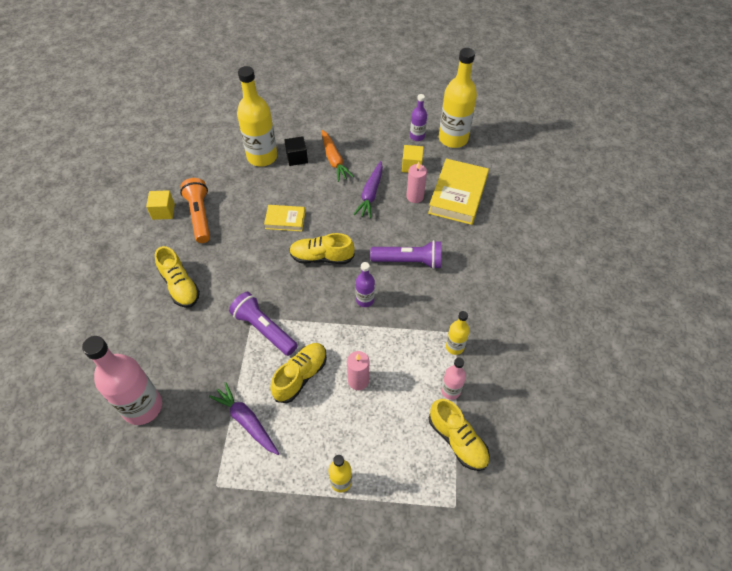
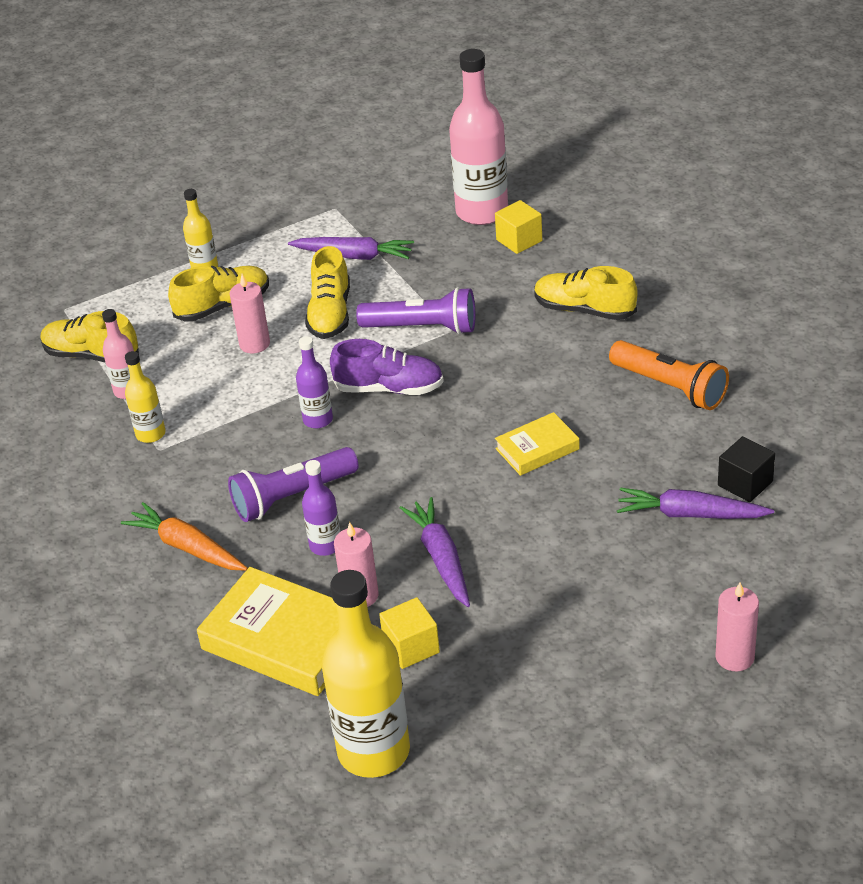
camera: 150 degrees right, 15 degrees down
yellow cube [146,190,175,220] -> yellow cube moved to [495,200,542,254]
yellow bottle [237,66,277,167] -> purple carrot [617,488,774,519]
black cube [284,136,308,166] -> black cube moved to [718,436,775,502]
yellow shoe [289,233,355,264] -> yellow shoe moved to [168,266,269,322]
orange carrot [321,130,354,182] -> orange carrot moved to [121,502,248,571]
purple bottle [410,94,427,141] -> purple bottle moved to [302,460,340,556]
yellow book [428,158,489,225] -> yellow book turned 45 degrees counterclockwise [197,567,338,696]
none -> purple shoe [330,339,444,395]
none -> pink candle [715,582,759,671]

